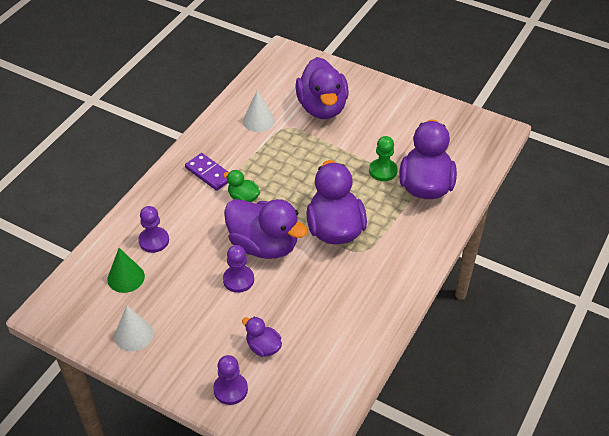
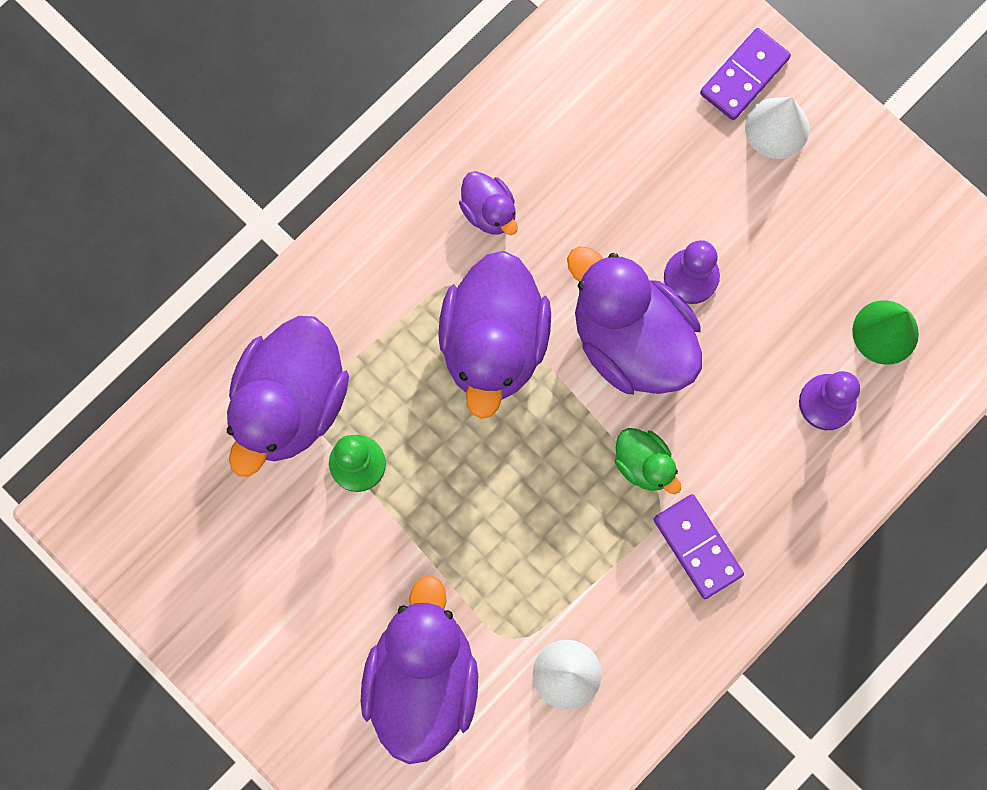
camera: 165 degrees left, 30 degrees up
white cone [114,306,154,351] -> white cone moved to [745,97,809,159]
purple pawn [213,355,248,405] -> purple domino [700,28,791,120]
purple duck [242,317,282,357] -> purple duck moved to [459,171,518,235]

